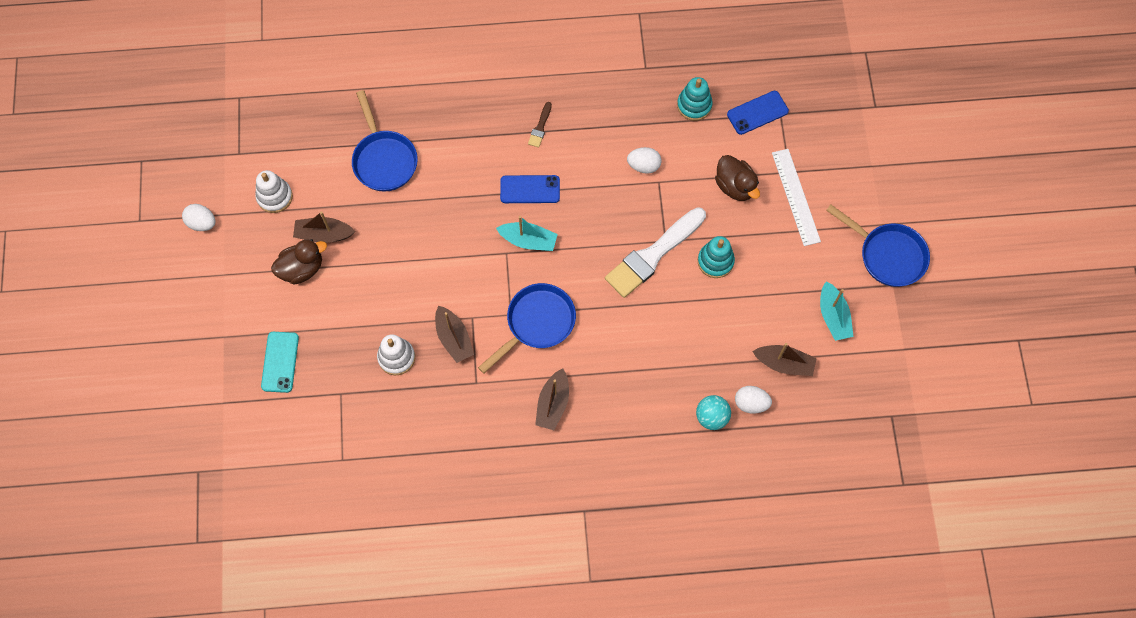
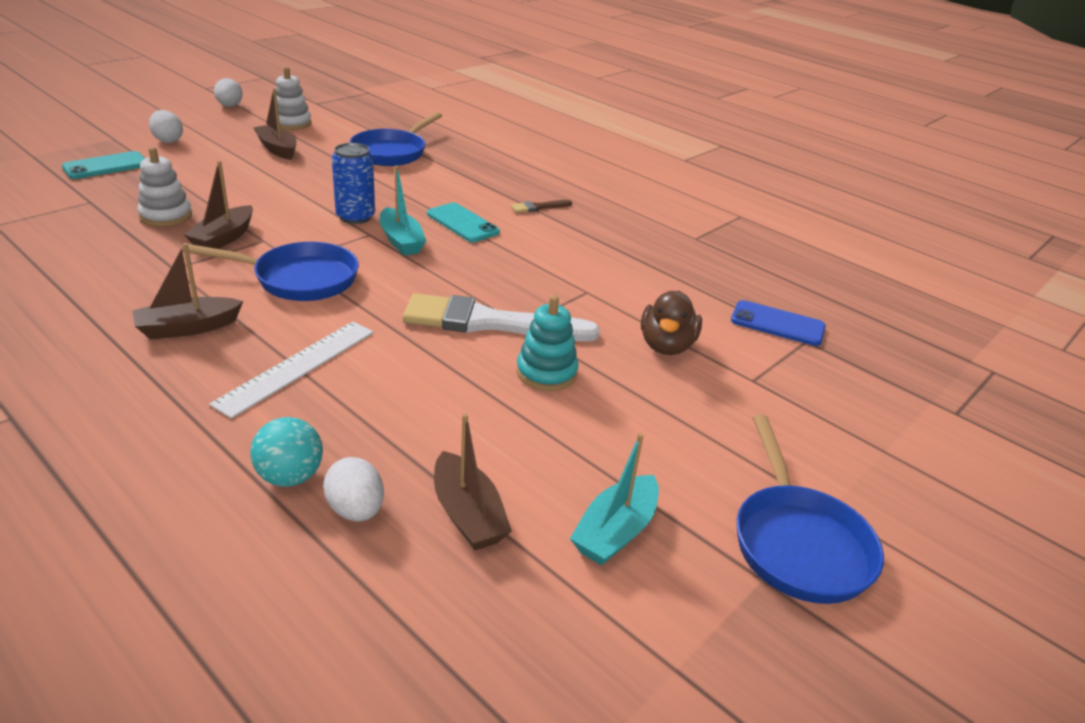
camera: 45 degrees right, 35 degrees down
brown duck [271,239,327,285] -> none
blue phone [500,175,560,203] -> turquoise phone [427,203,500,242]
white egg [627,147,661,174] -> white egg moved to [149,110,183,143]
turquoise stacking toy [677,77,713,121] -> none
white ruler [772,149,821,246] -> white ruler moved to [209,322,374,419]
none -> blue can [332,143,375,224]

